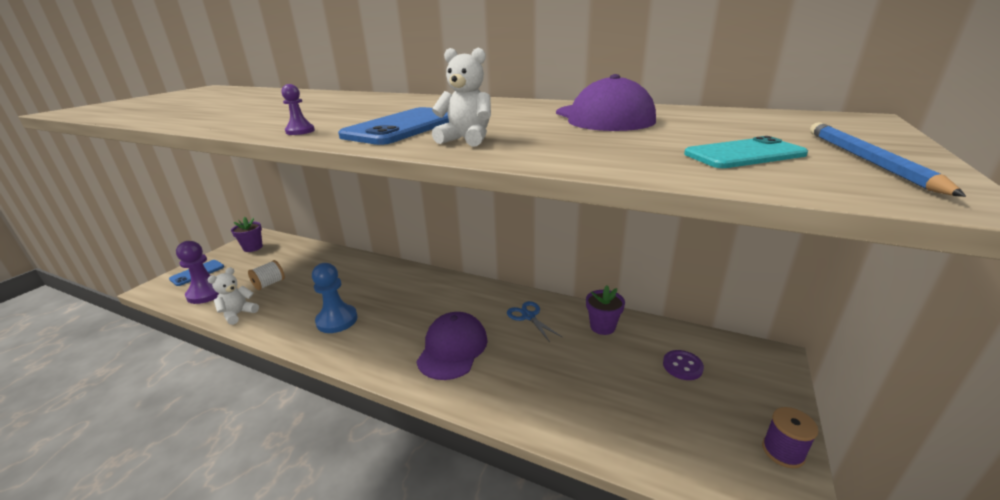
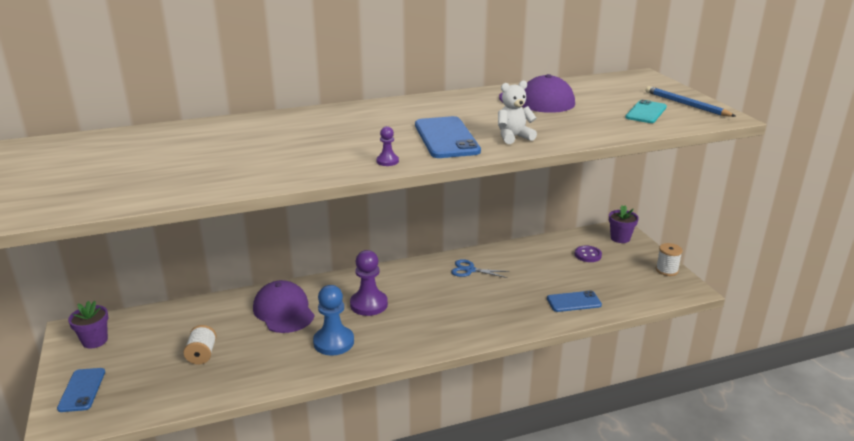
camera: 45 degrees left, 0 degrees up
purple pawn [176,241,219,304] -> purple pawn moved to [350,250,388,316]
white teddy bear [208,267,259,325] -> none
purple cap [416,312,488,380] -> purple cap moved to [253,280,315,333]
purple flower pot [586,286,625,335] -> purple flower pot moved to [609,205,639,243]
purple spool [762,407,818,468] -> white spool [656,243,683,276]
none -> blue phone [547,291,602,312]

